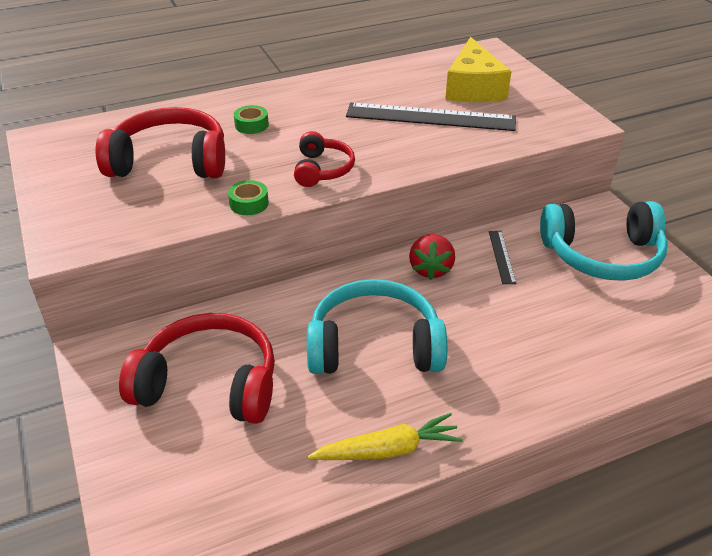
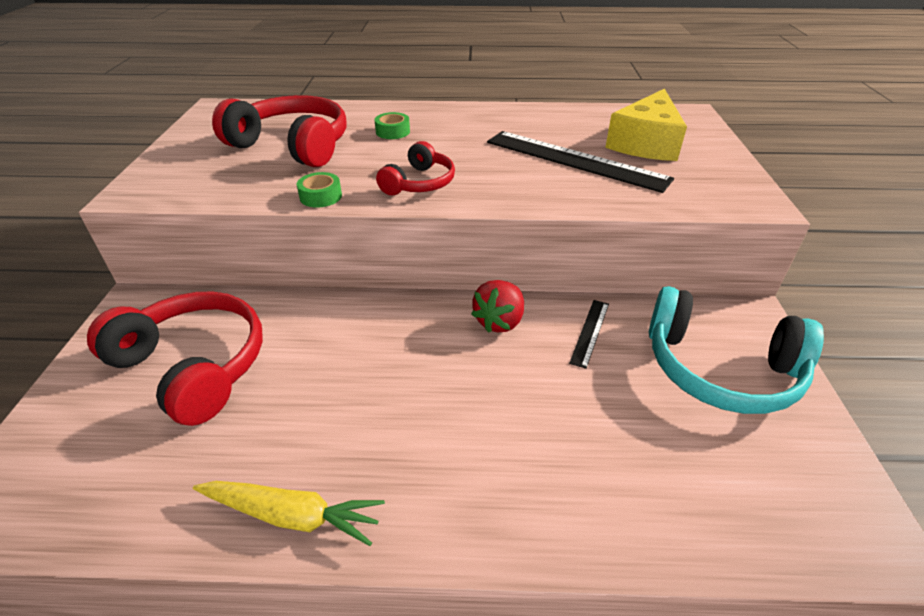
camera: 25 degrees right, 0 degrees up
turquoise headphones [307,279,447,374] -> none

